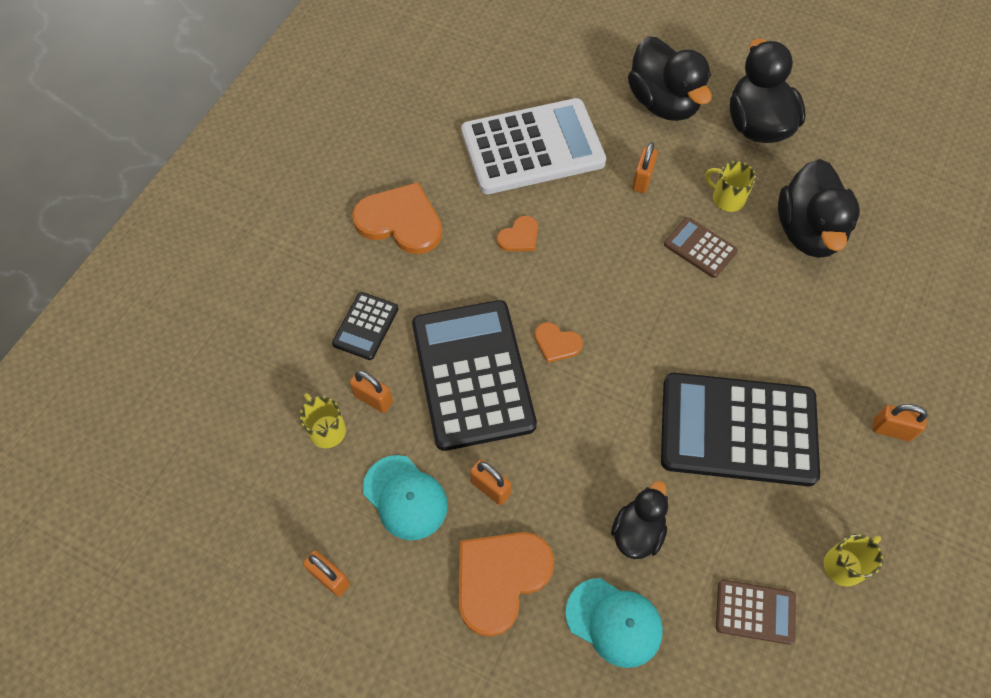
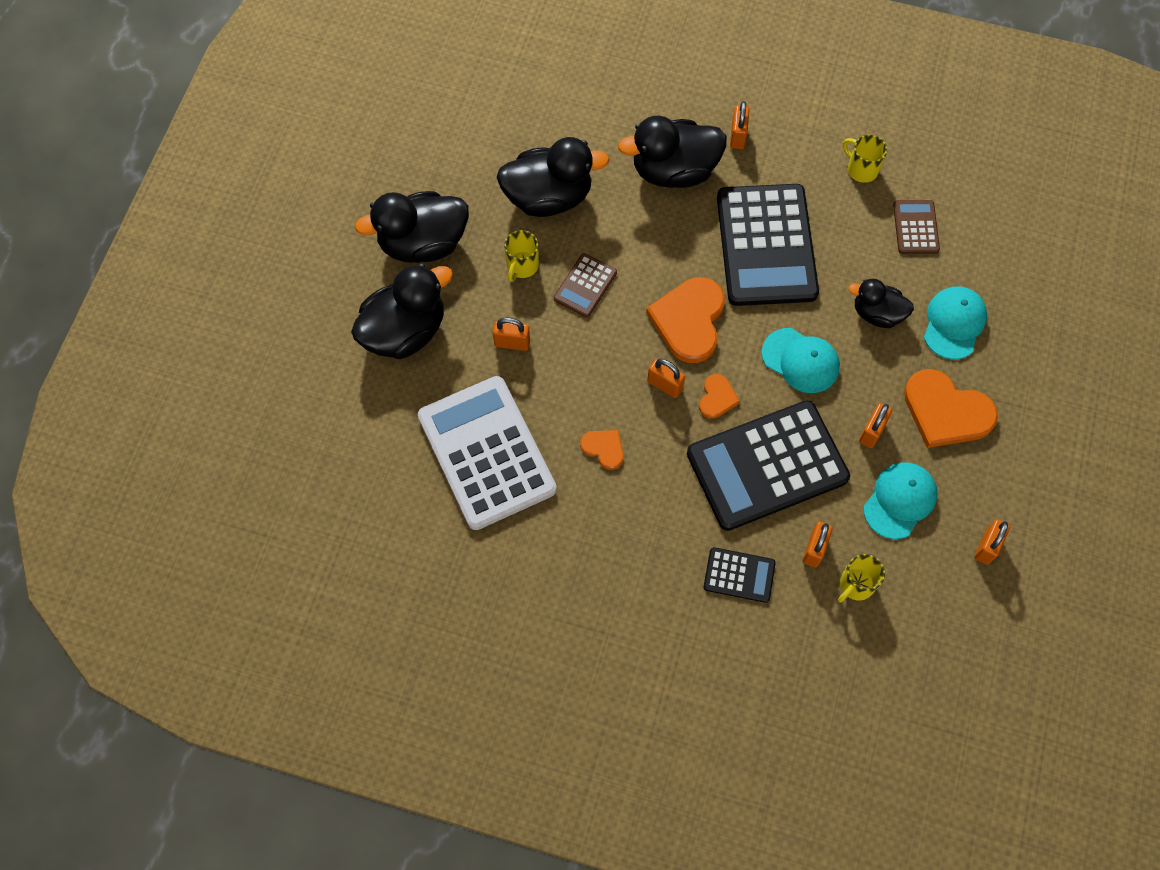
camera: 100 degrees left, 5 degrees up
orange heart [352,182,442,254] -> orange heart moved to [646,277,725,363]
none -> black duck [618,116,727,188]
none -> orange padlock [647,359,685,398]
none -> turquoise cap [762,328,840,393]

